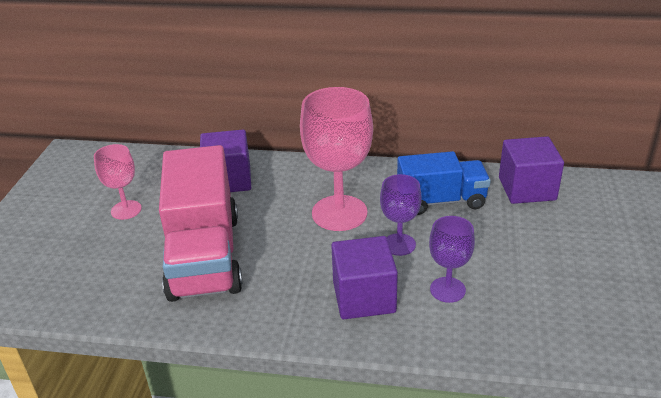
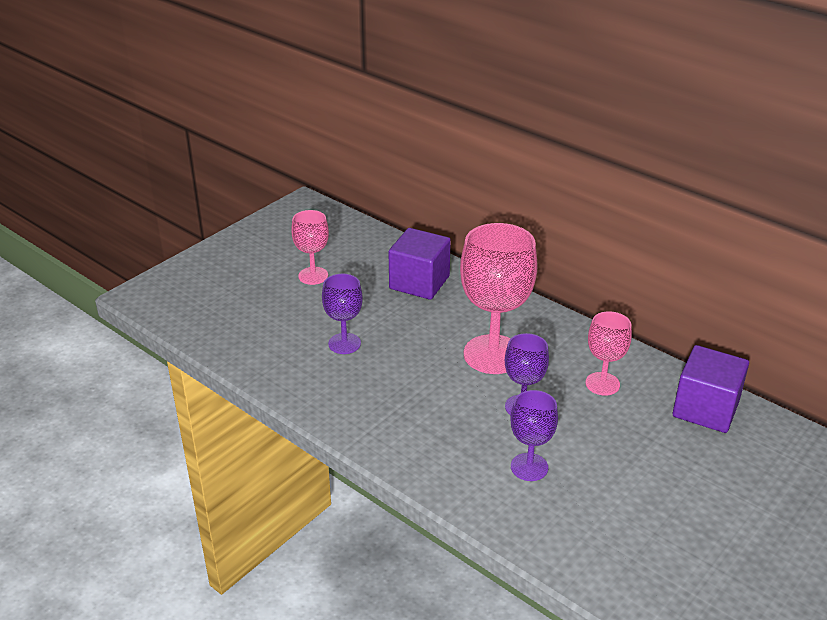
camera: 30 degrees right, 0 degrees up
pink truck [159,145,242,302] -> purple goblet [322,274,363,354]
purple cube [331,236,398,319] -> none
blue truck [397,151,491,215] -> pink goblet [586,311,632,396]

